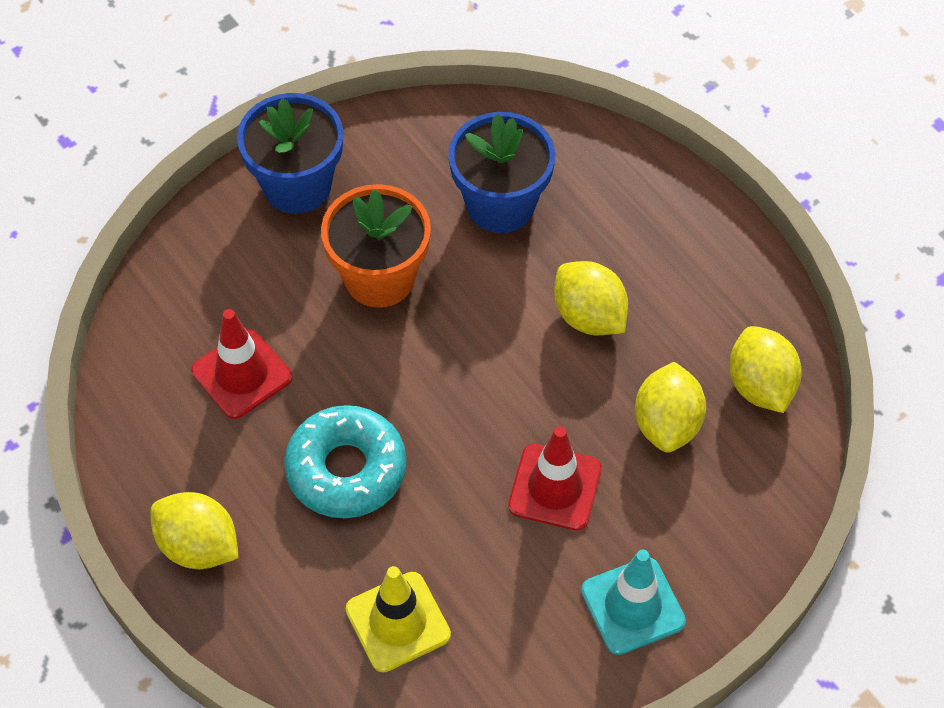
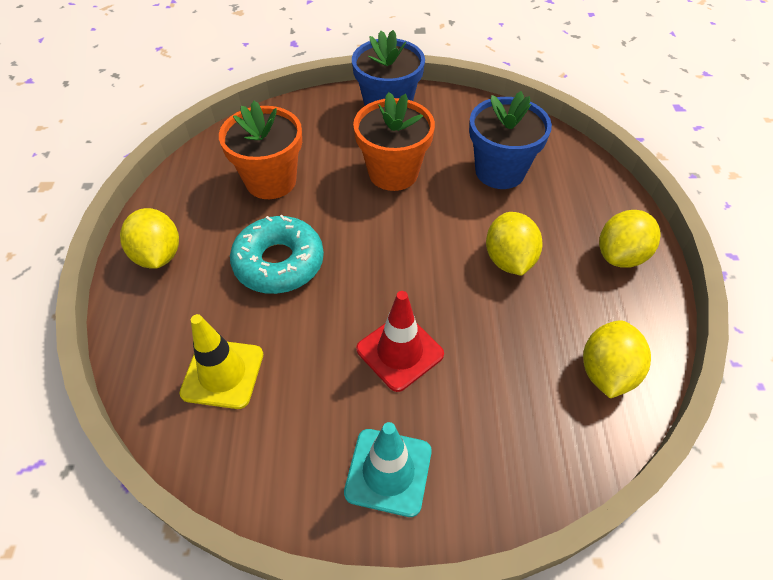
camera: 35 degrees right, 5 degrees down
red traffic cone [191,309,292,419] -> orange flower pot [219,101,302,199]
yellow lemon [635,362,706,452] -> yellow lemon moved to [599,210,661,268]

